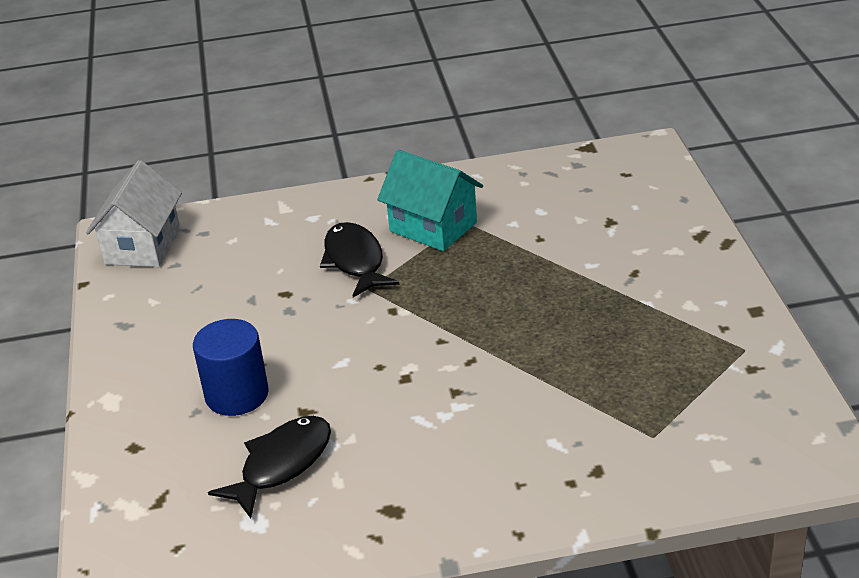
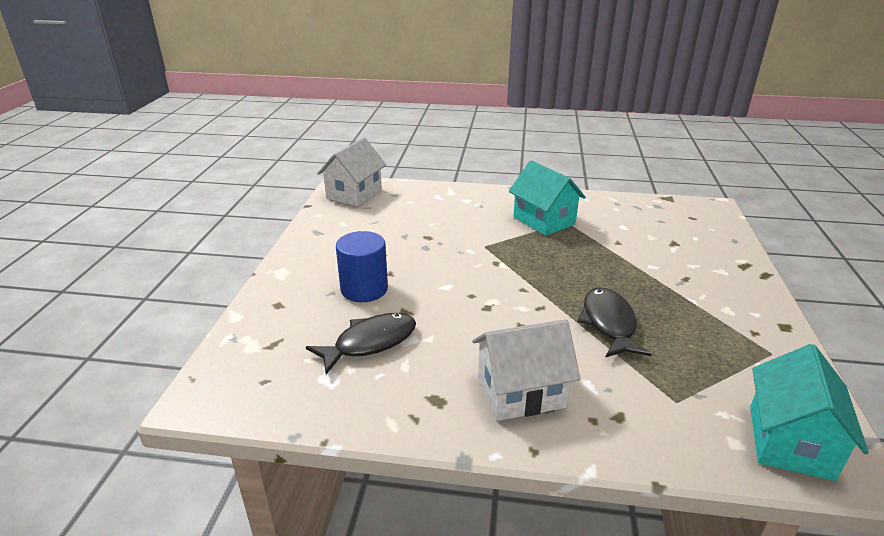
camera: 15 degrees right, 5 degrees down
black fish [320,222,399,297] -> black fish moved to [578,287,652,358]
none -> white house [472,319,581,421]
none -> turquoise house [750,344,869,481]

